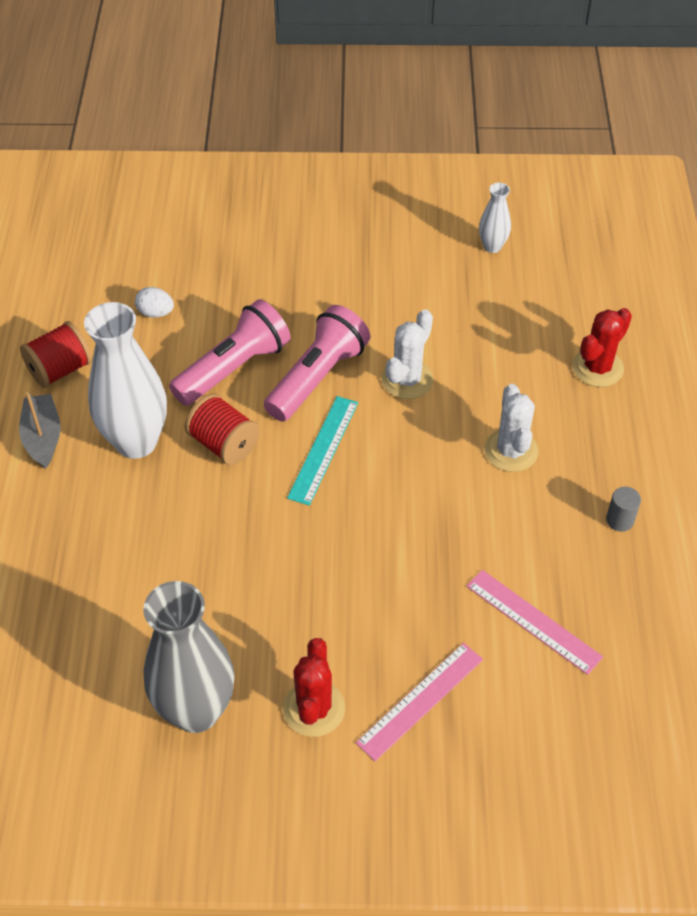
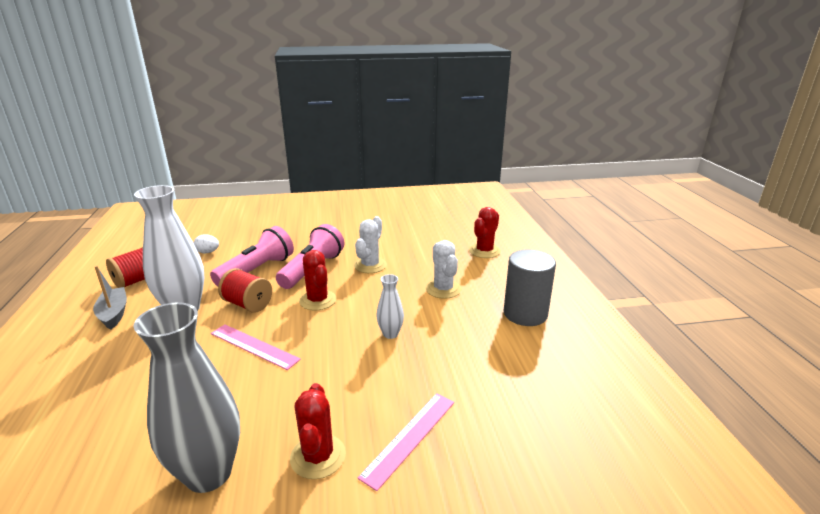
camera: 10 degrees left, 25 degrees down
turquoise ruler [287,396,358,506] -> red cactus [299,250,337,310]
pink ruler [467,570,603,675] -> pink ruler moved to [211,324,301,370]
white vase [479,183,511,253] -> white vase moved to [376,274,404,339]
grey cylinder [606,487,641,532] -> grey cylinder [504,250,556,326], size x2.29

